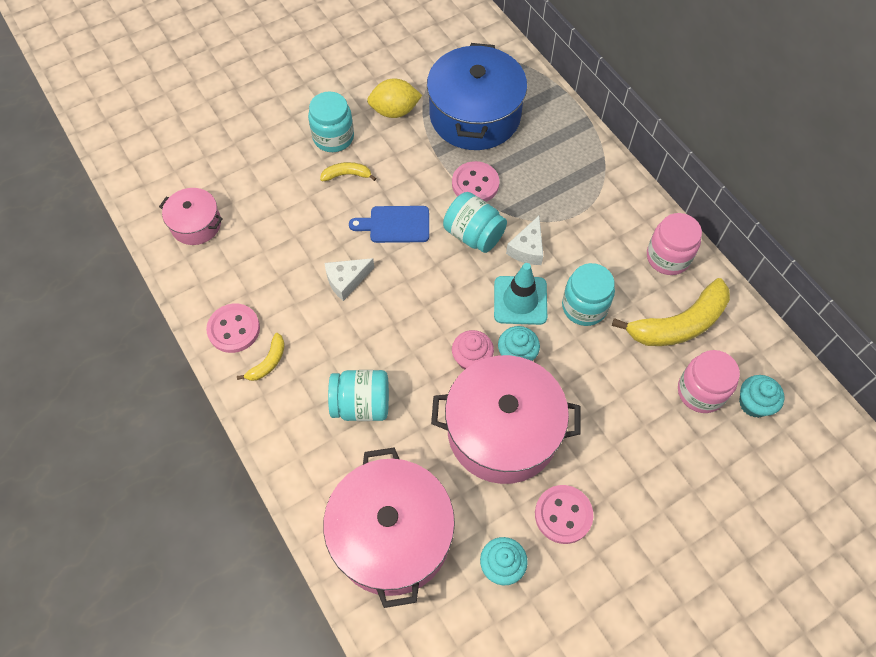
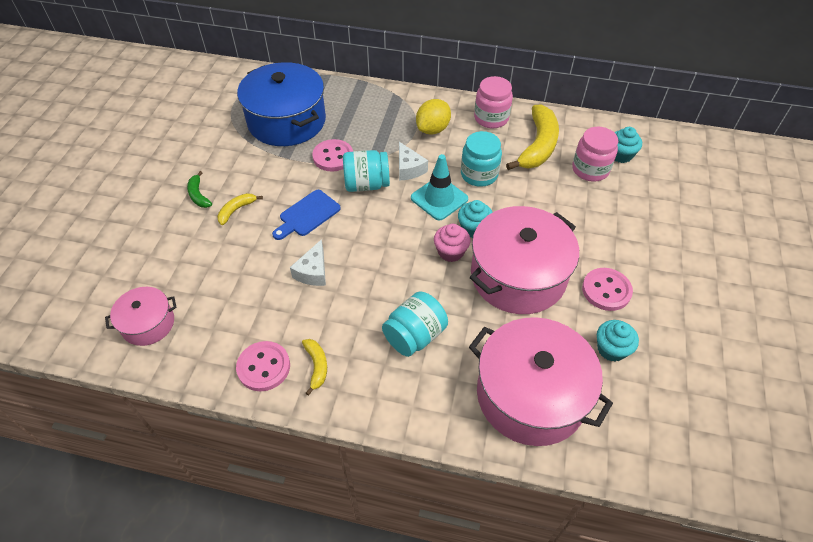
camera: 45 degrees left, 10 degrees down
turquoise jar [308,91,354,152] -> green banana [187,171,212,208]
yellow lemon [367,78,422,118] -> yellow lemon moved to [416,99,451,135]

